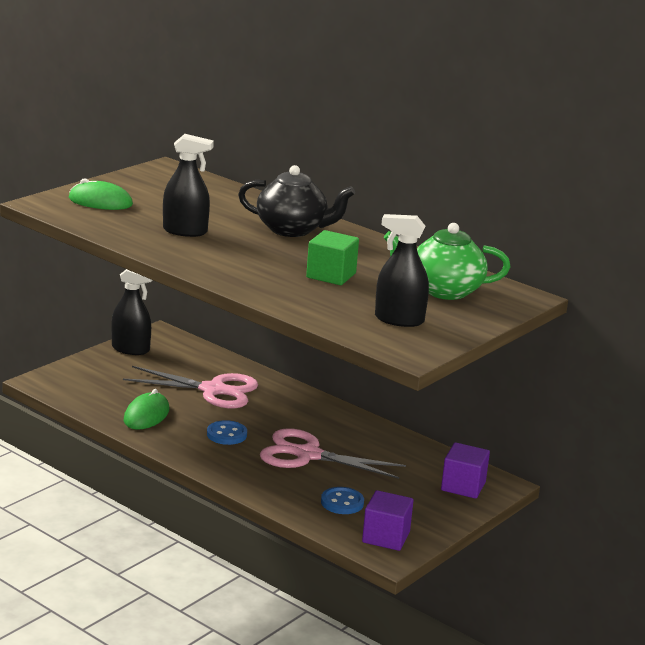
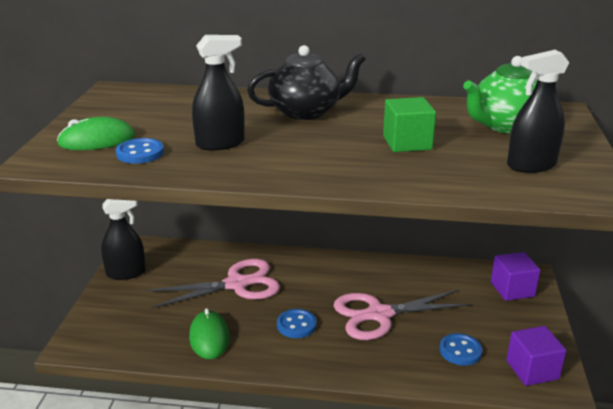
camera: 30 degrees left, 5 degrees up
none -> blue button [116,138,164,164]

